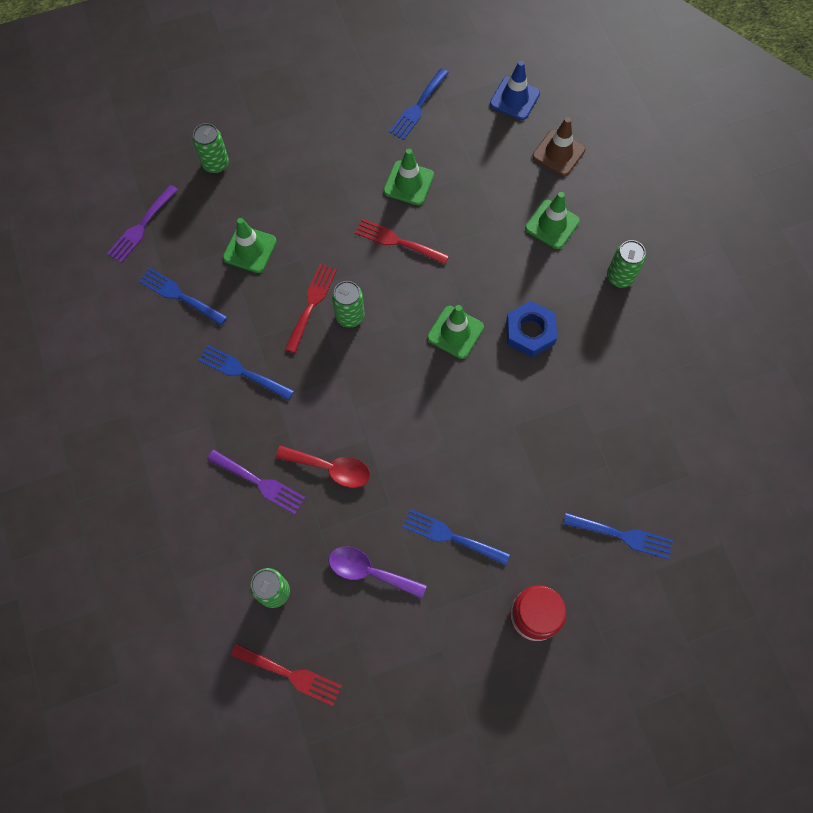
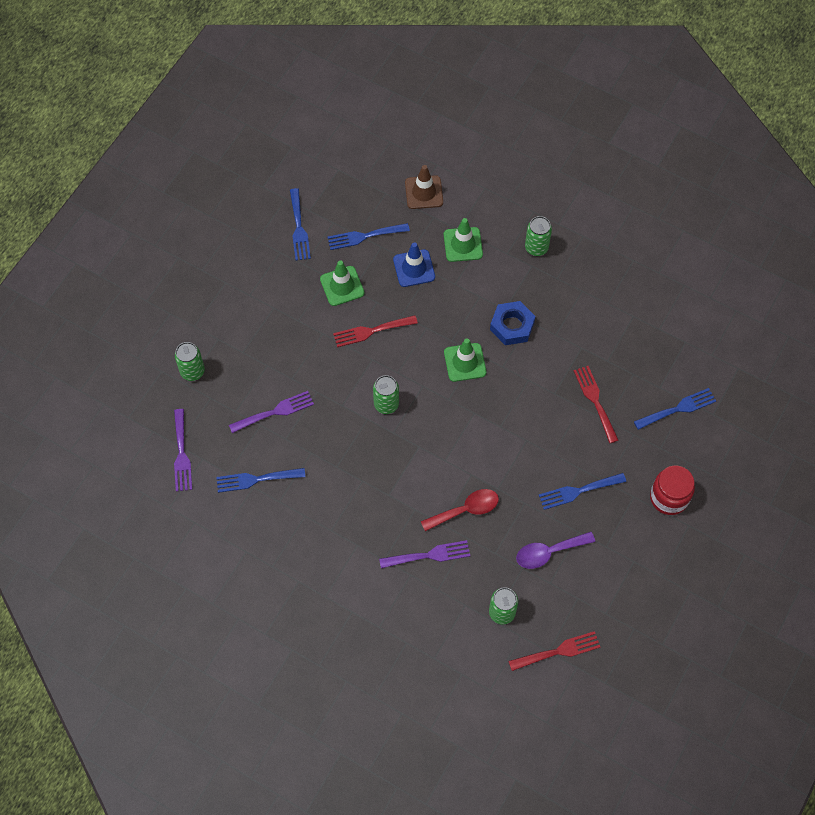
camera: 40 degrees left, 5 degrees down
blue fork [198,345,294,400] -> blue fork moved to [328,223,410,250]
green traffic cone [223,218,277,273] -> purple fork [229,391,314,433]
red fork [285,264,337,353] -> red fork moved to [574,366,619,443]
blue traffic cone [490,61,540,120] -> blue traffic cone moved to [393,242,435,287]

